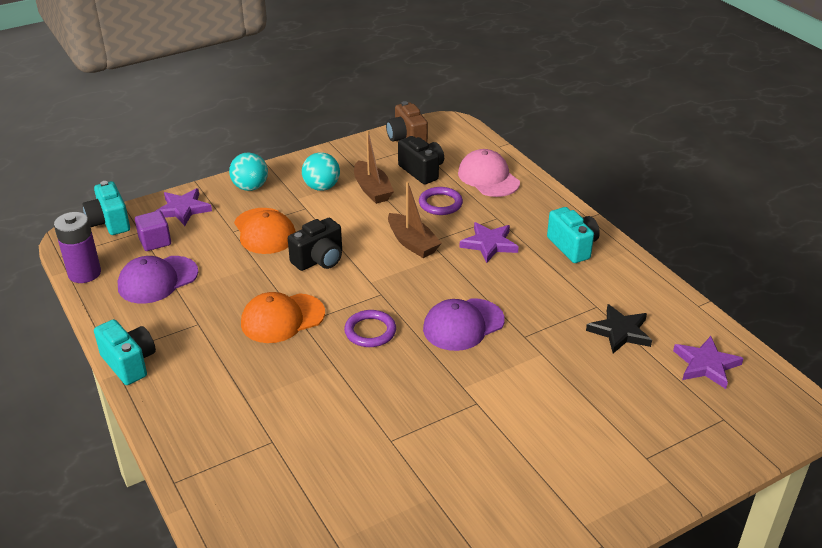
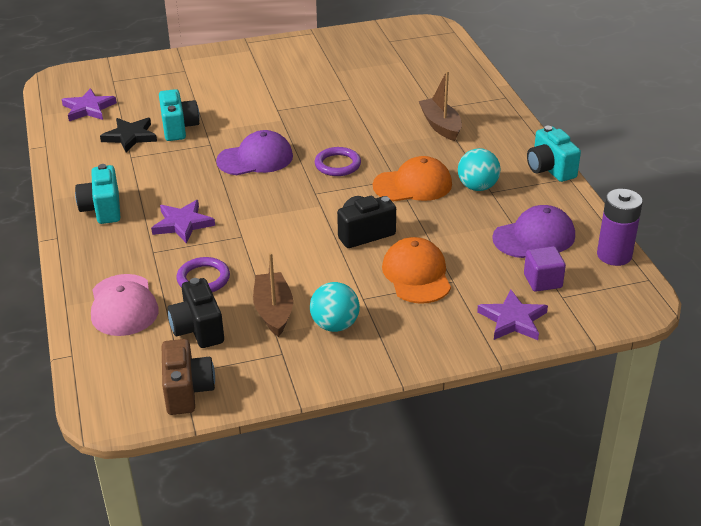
camera: 165 degrees left, 0 degrees up
turquoise camera [82,181,130,235] -> turquoise camera moved to [159,89,200,141]
turquoise ball [229,153,268,191] -> turquoise ball moved to [458,148,501,191]
brown boat [388,181,442,258] -> brown boat moved to [418,71,462,141]

